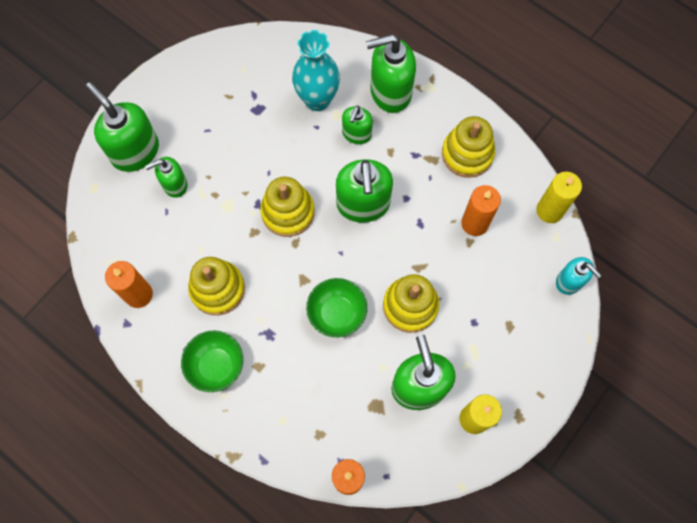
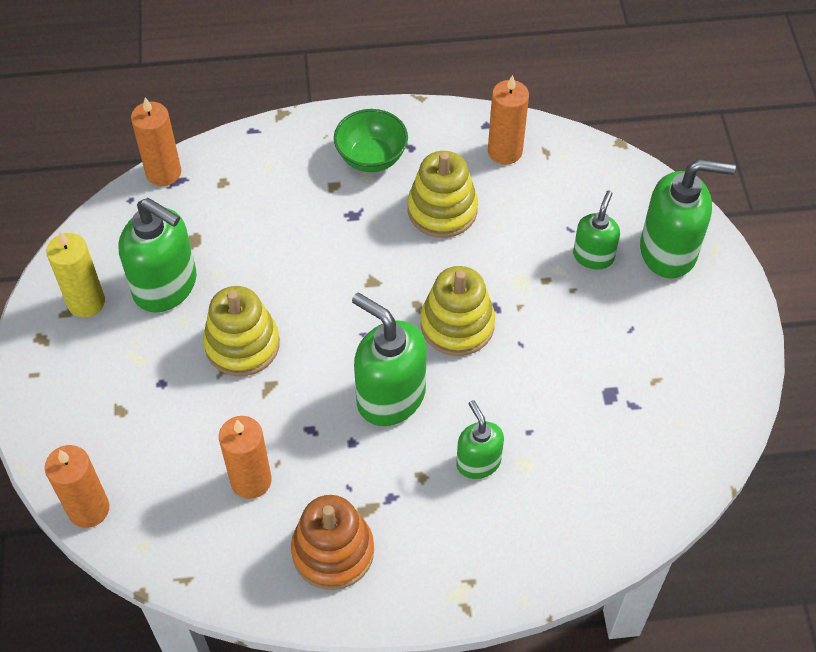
camera: 135 degrees right, 15 degrees down
turquoise vase [292,30,340,111] -> none
green bowl [306,278,367,337] -> none
green soap dispenser [366,34,416,113] -> none
yellow stacking toy [442,116,495,178] -> orange stacking toy [291,495,374,590]
yellow candle [536,172,582,223] -> none
turquoise soap dispenser [556,257,602,295] -> orange candle [45,445,109,528]

